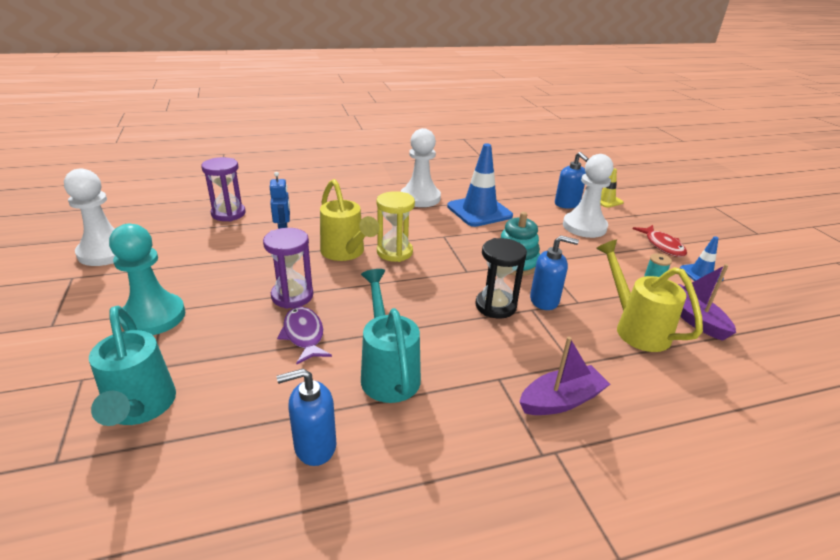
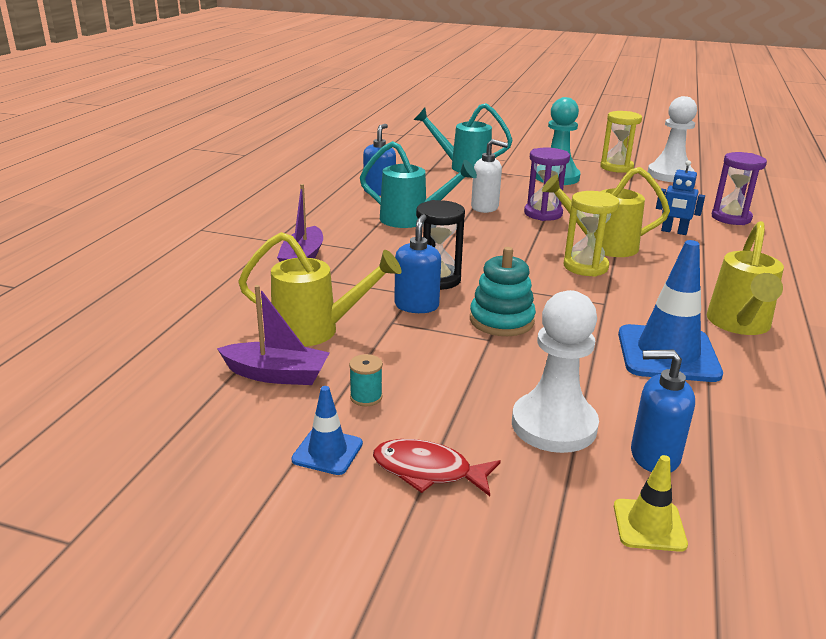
camera: 125 degrees right, 5 degrees down
purple fish [277,307,332,365] -> white soap dispenser [471,139,508,213]
white pawn [401,128,441,207] -> yellow watering can [707,221,784,335]
blue soap dispenser [530,235,579,310] -> blue soap dispenser turned 150 degrees clockwise [394,214,441,313]
none -> yellow hourglass [600,111,642,173]

